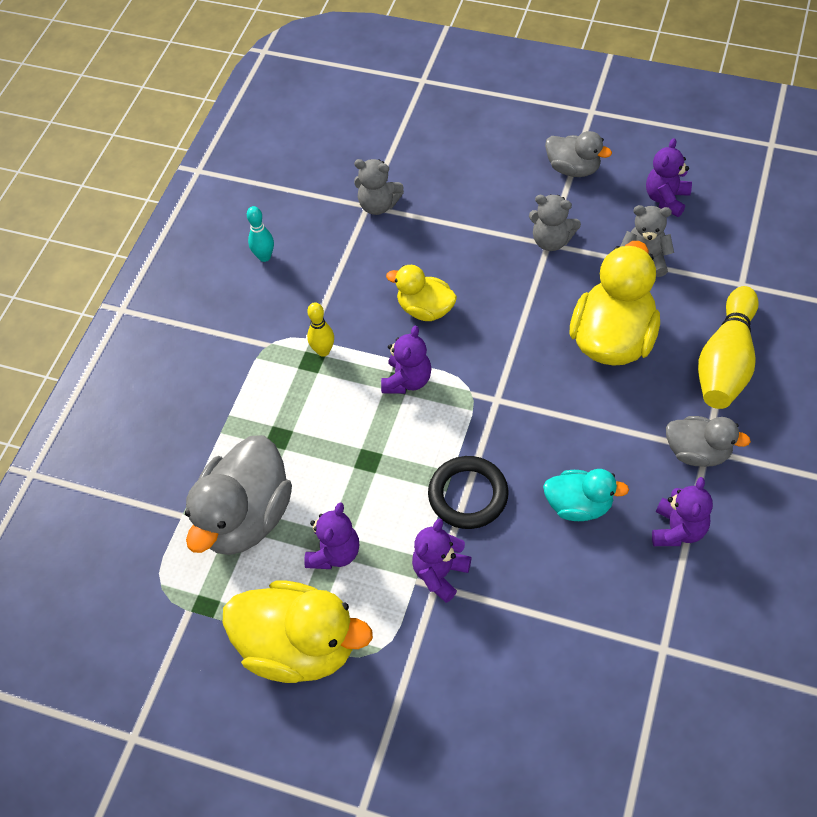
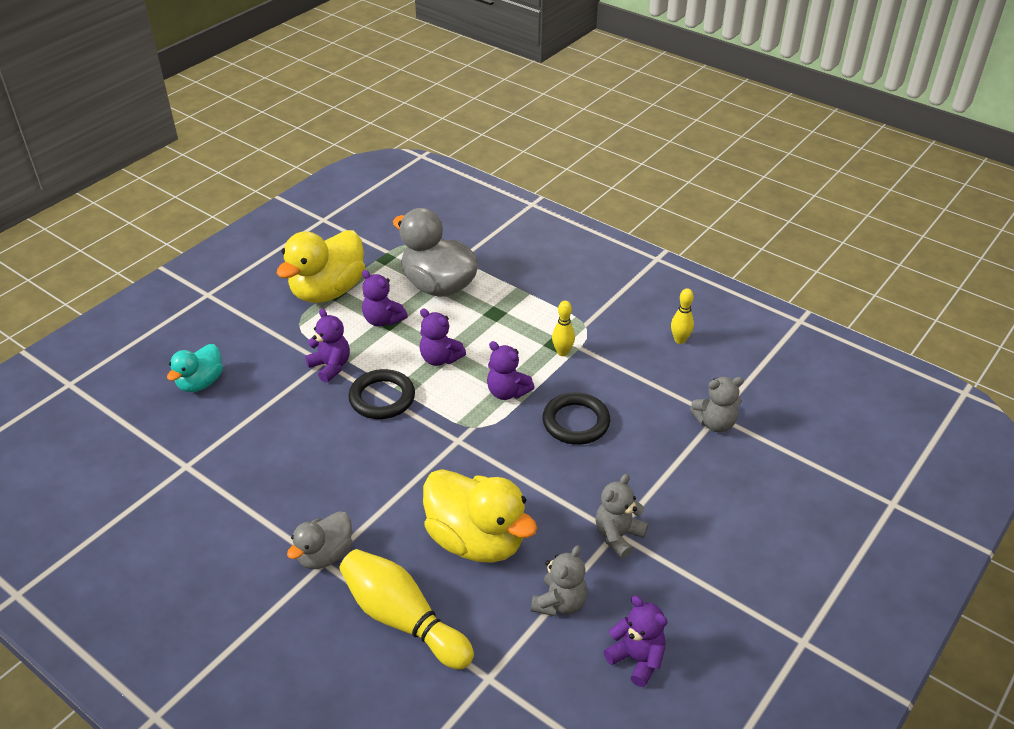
camera: 105 degrees right, 15 degrees down
turquoise bowling pin [247,206,274,262] -> yellow bowling pin [671,288,694,344]
grey teddy bear [354,159,404,215] -> grey teddy bear turned 135 degrees counterclockwise [690,377,744,432]
yellow duck [386,265,457,321] -> black ring [543,392,610,445]
turquoise duck [543,469,629,521] -> turquoise duck moved to [167,344,223,392]
grey duck [545,131,612,177] -> none
purple teddy bear [652,477,713,546] -> purple teddy bear moved to [419,308,466,366]

